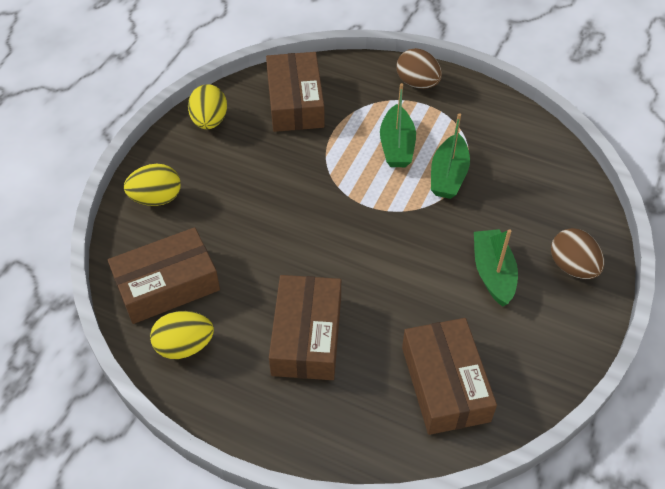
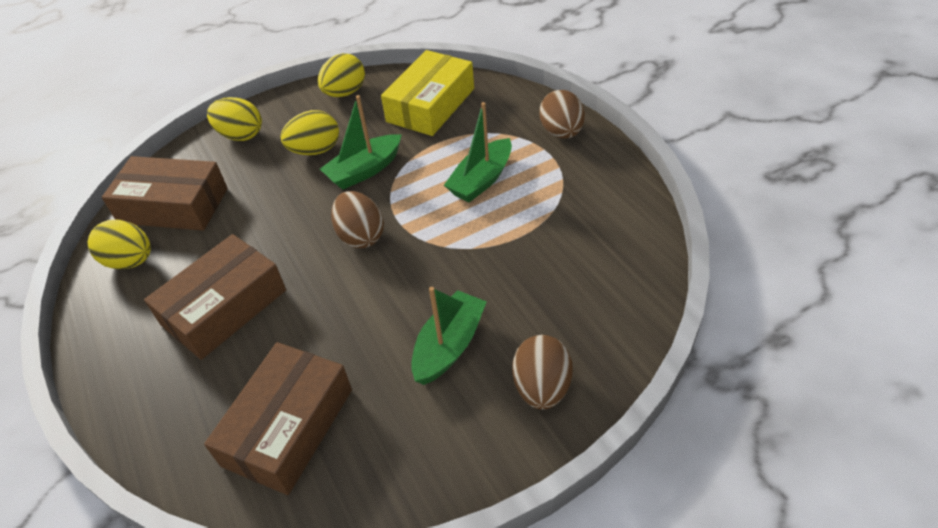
camera: 40 degrees right, 5 degrees down
brown box [266,52,325,132] -> yellow box [381,50,474,136]
green boat [431,113,470,199] -> green boat moved to [320,95,401,190]
none -> yellow egg [280,110,339,155]
none -> brown egg [331,191,384,248]

